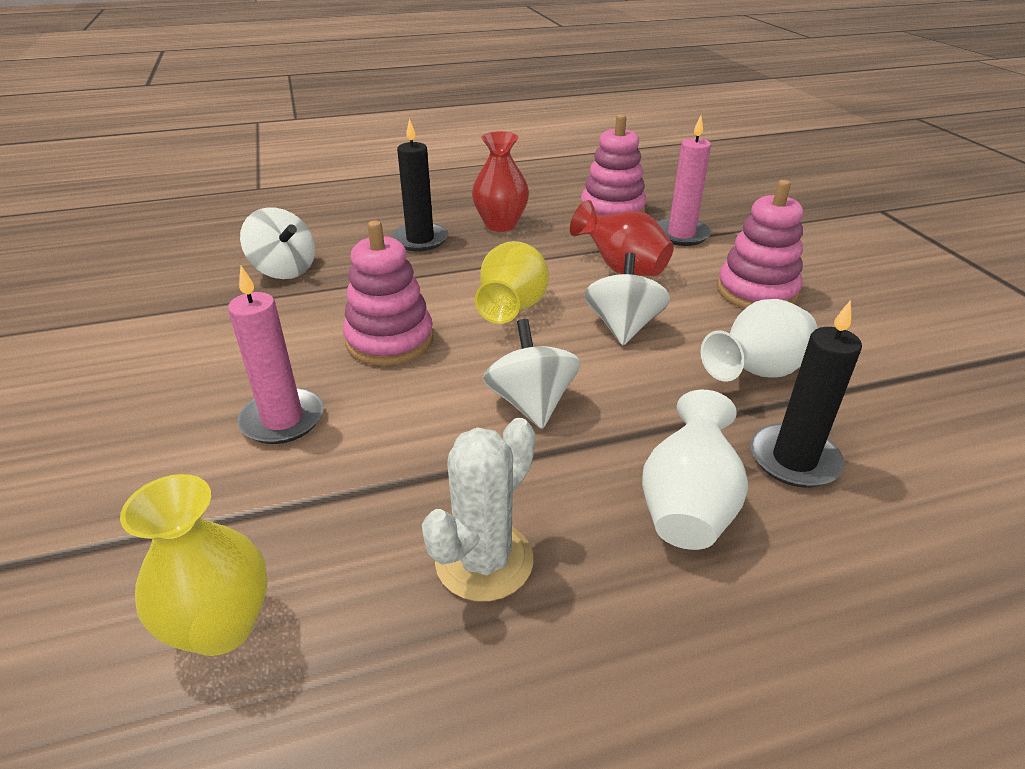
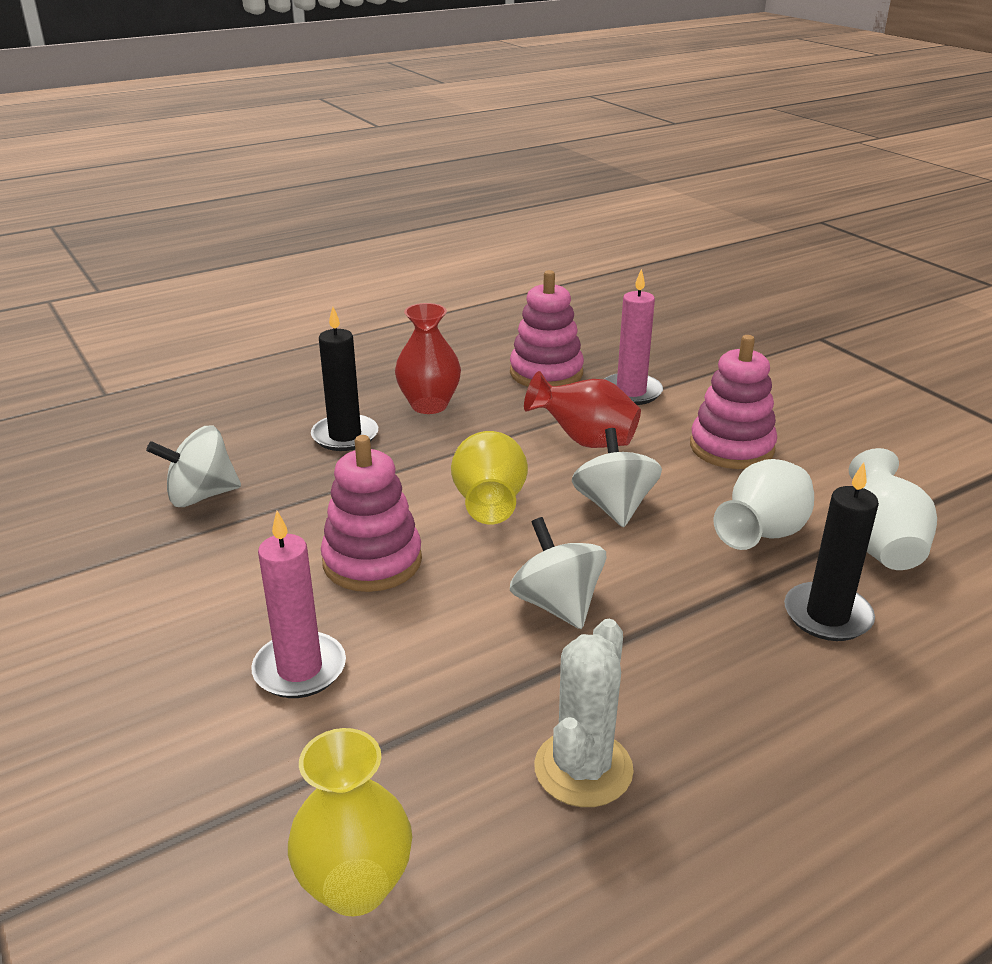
camera: 15 degrees left, 5 degrees down
white spinning top [240,207,315,279] -> white spinning top turned 135 degrees clockwise [146,425,241,507]
white vase [642,390,748,550] -> white vase moved to [849,448,937,570]

